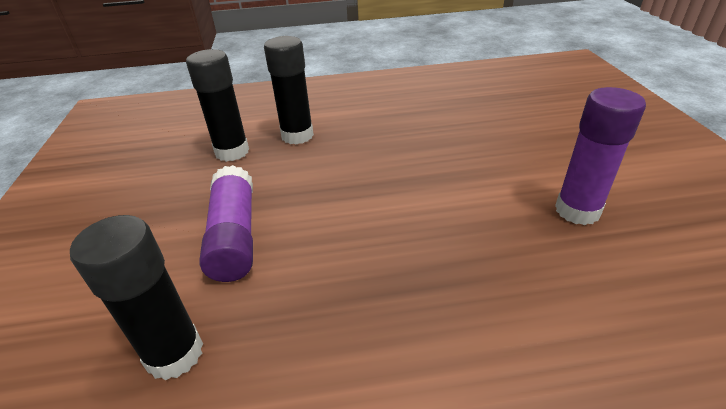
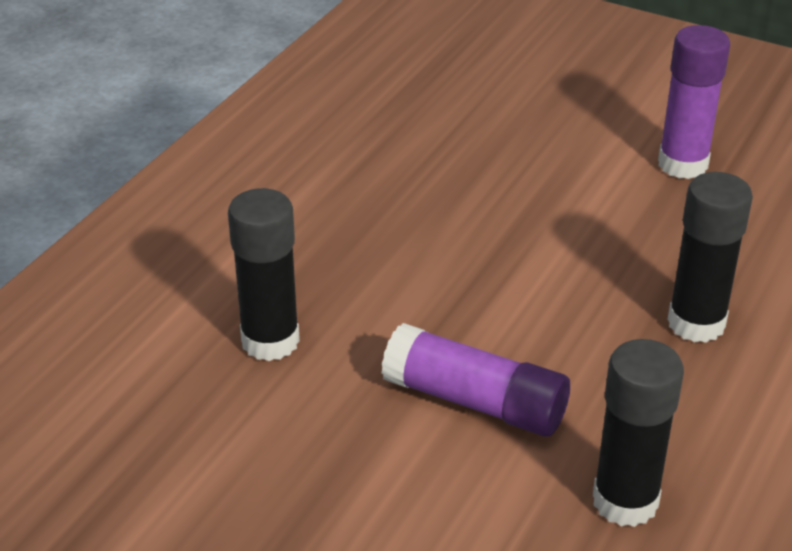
camera: 55 degrees left, 0 degrees up
black glue stick [264,36,314,145] -> black glue stick moved to [667,172,753,343]

